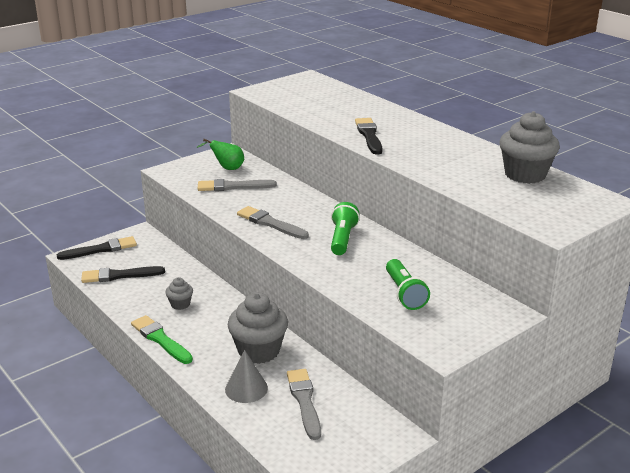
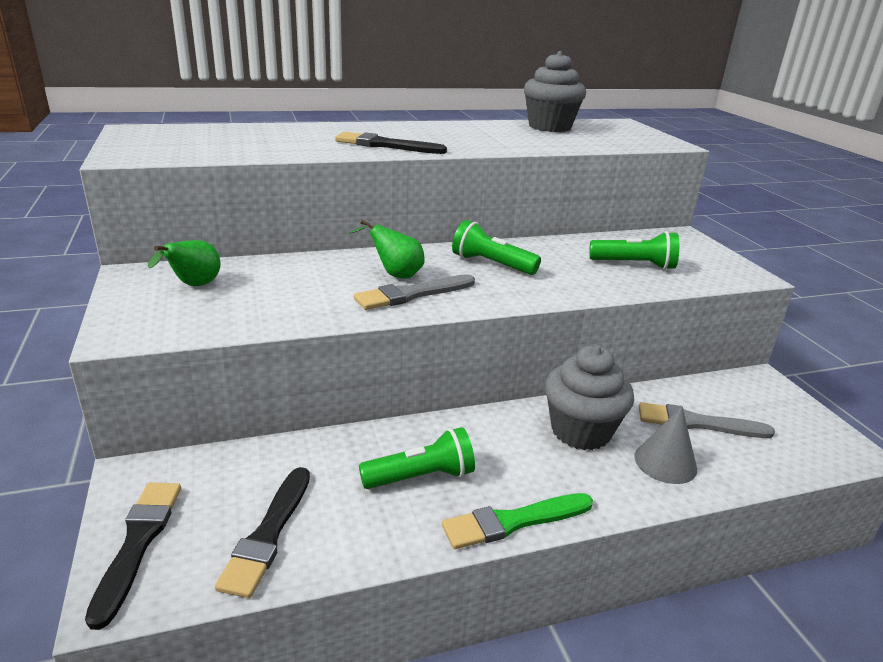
camera: 70 degrees left, 0 degrees up
grey cupcake [166,277,193,310] -> green flashlight [359,427,475,489]
grey brush [198,179,277,191] -> none
none -> green pear [349,220,425,279]

